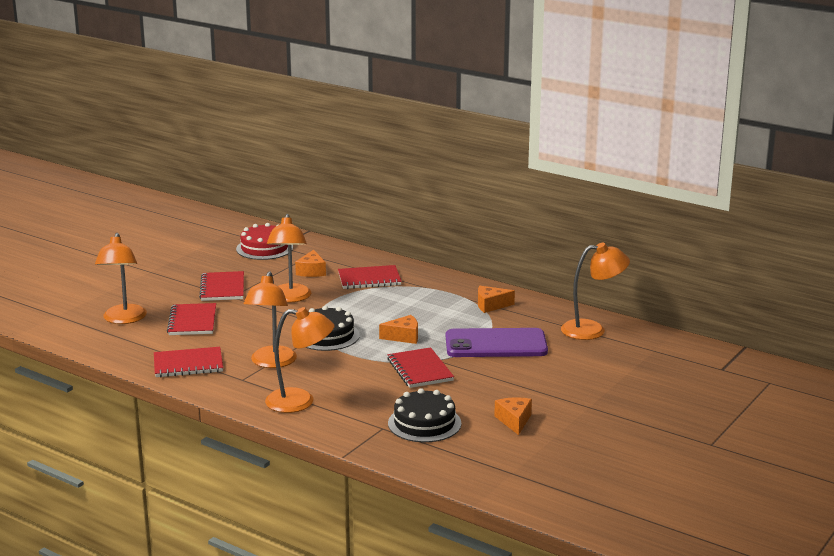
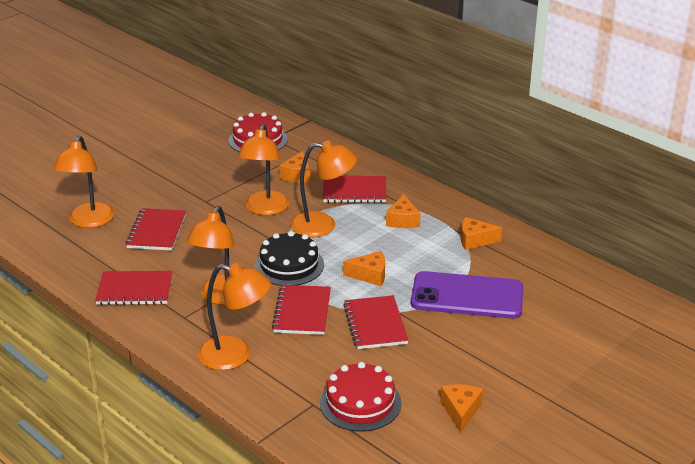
camera: 10 degrees right, 10 degrees up
red notebook [199,271,244,301] -> red notebook moved to [272,285,331,335]
black cake [388,388,461,442] -> red cake [320,362,401,432]
orange lamp [561,243,630,340] -> orange lamp moved to [291,141,357,237]
none -> orange cheese [386,194,421,228]

